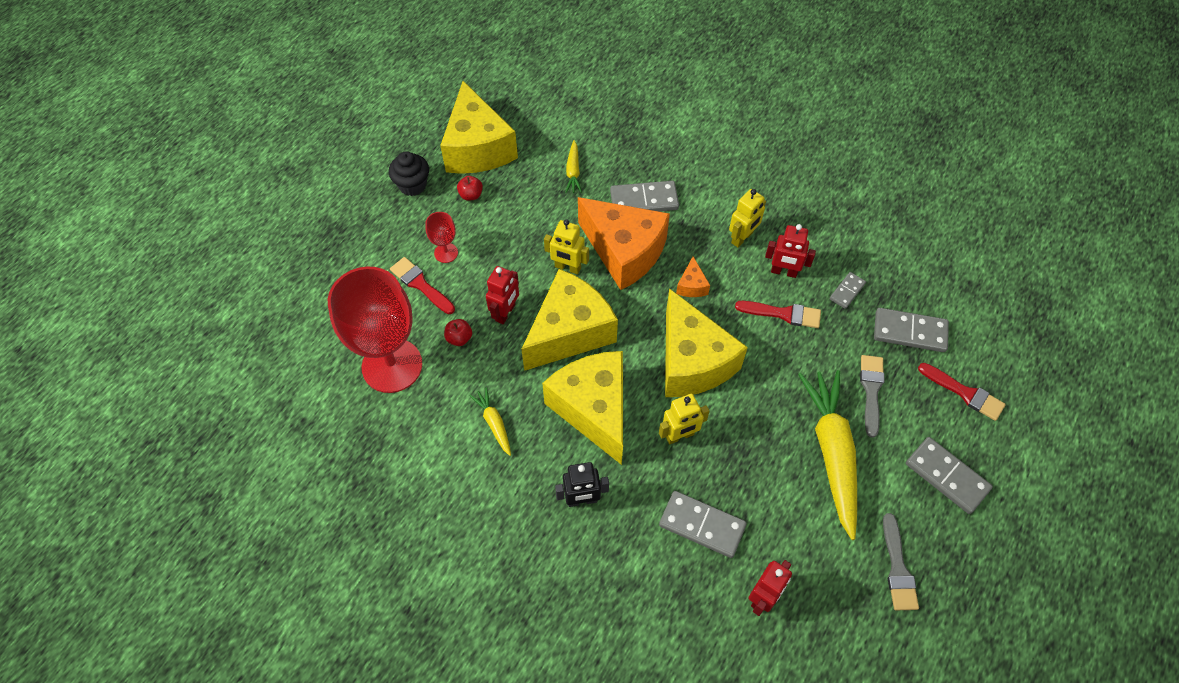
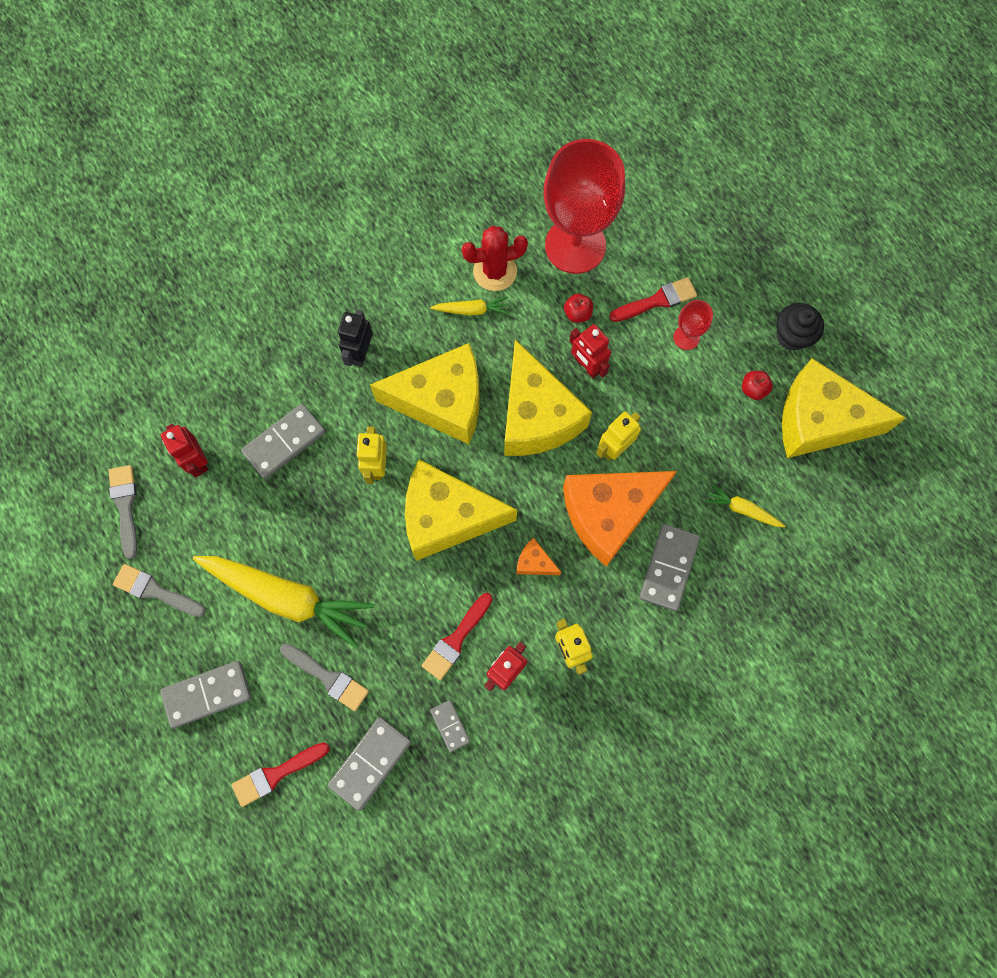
camera: 115 degrees right, 15 degrees up
none -> grey brush [108,465,137,559]
none -> red cactus [462,226,528,291]

